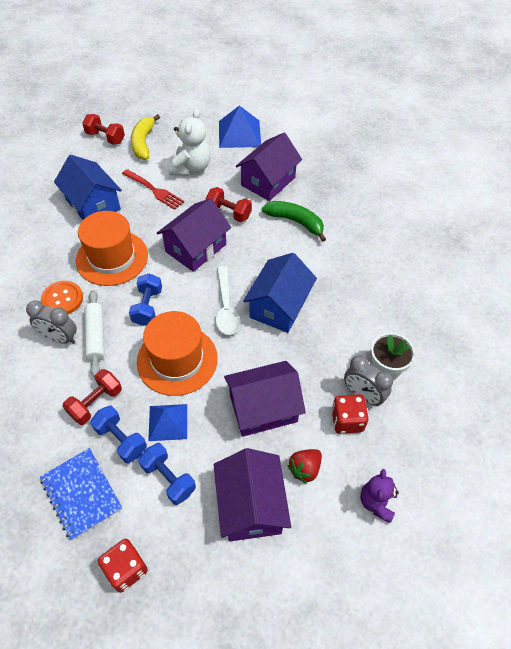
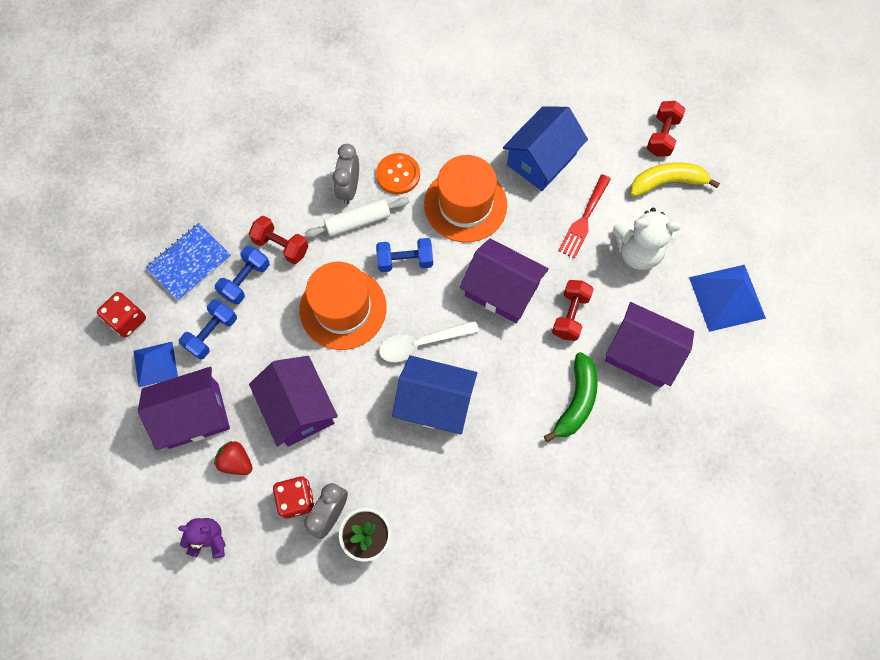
camera: 80 degrees right, 15 degrees up
blue pyramid [148,404,187,441] -> blue pyramid moved to [133,342,178,387]

